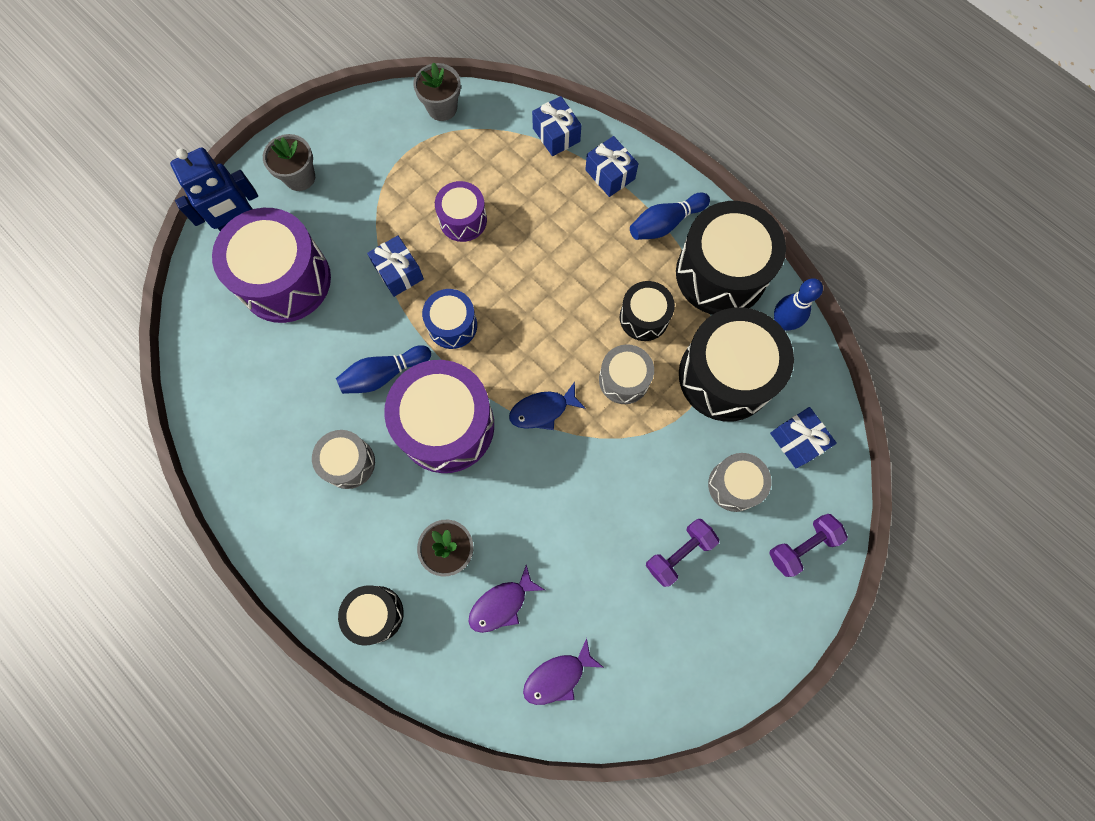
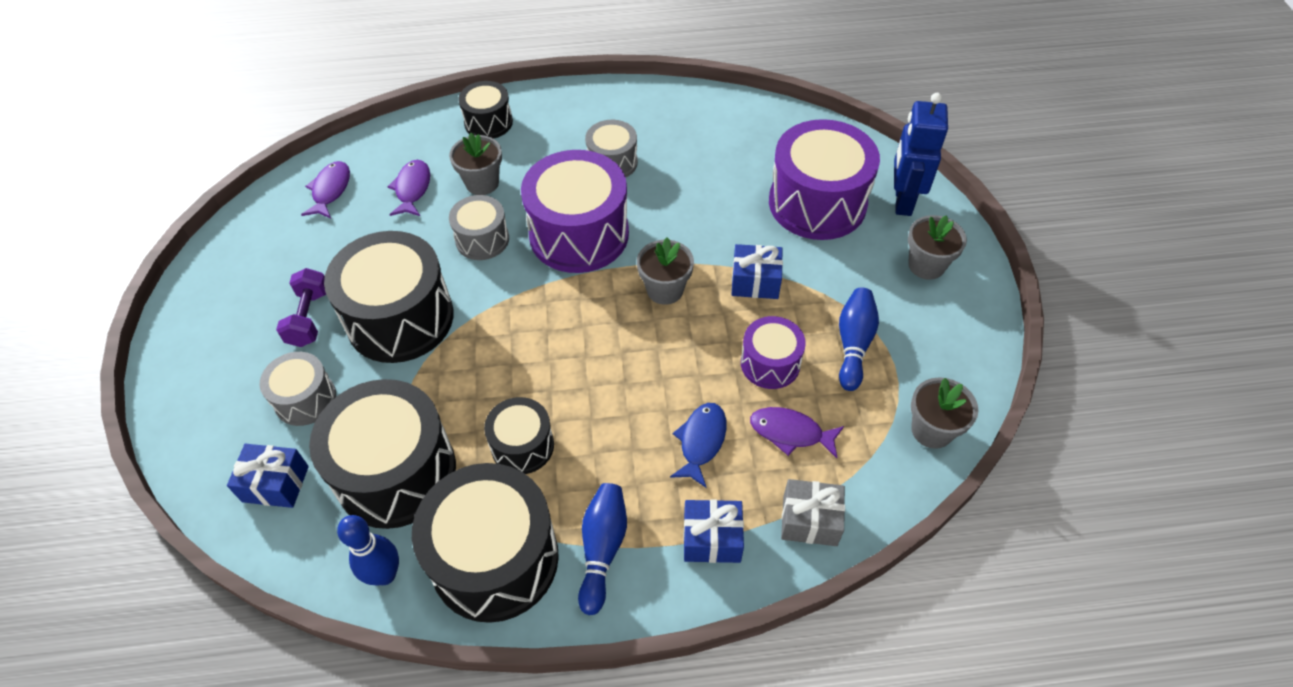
camera: 130 degrees right, 20 degrees down
blue bowling pin [336,345,431,394] -> blue bowling pin moved to [839,288,879,391]
blue drum [422,289,477,349] -> grey flower pot [637,237,694,305]
blue fish [509,382,586,430] -> blue fish moved to [670,403,727,488]
blue gift [532,96,581,156] -> grey gift [781,479,845,546]
grey drum [599,344,654,404] -> grey drum moved to [449,195,509,260]
purple dumbbell [769,514,848,577] -> none
none -> black drum [324,231,453,363]
none -> purple fish [750,407,844,458]

